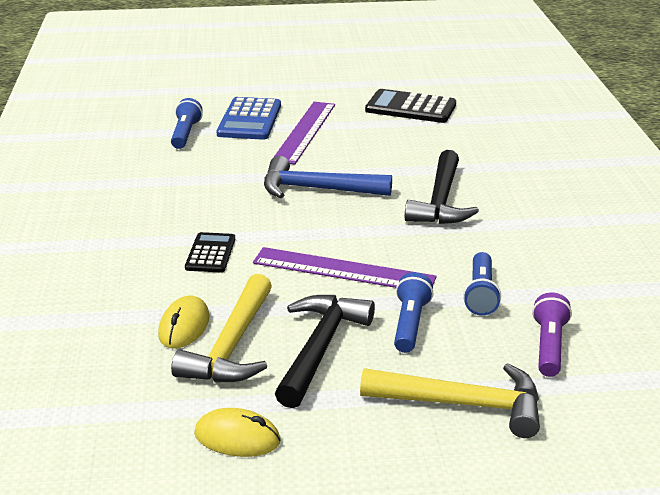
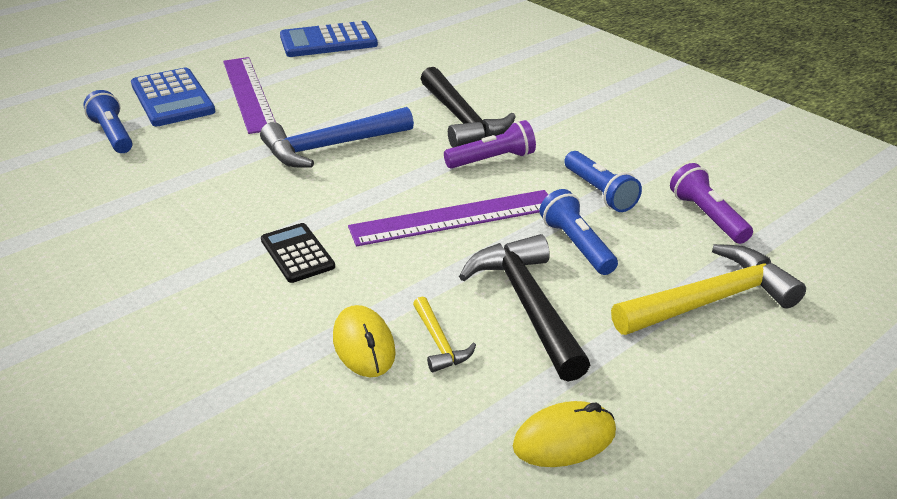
camera: 35 degrees left, 5 degrees up
yellow hammer [171,274,272,383] -> yellow hammer [413,296,476,372], size x0.49
black calculator [365,89,456,123] -> blue calculator [280,21,378,57]
none -> purple flashlight [444,120,536,168]

